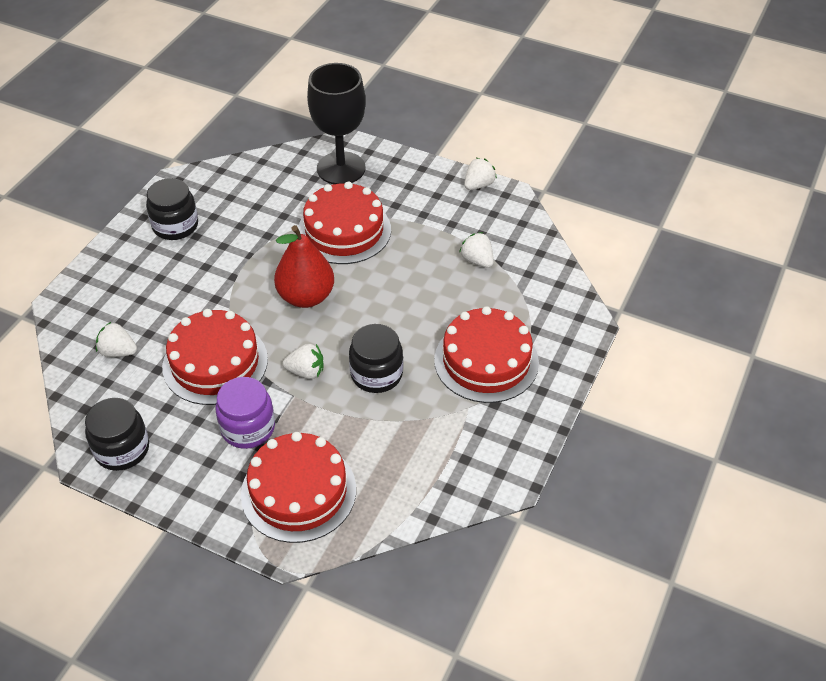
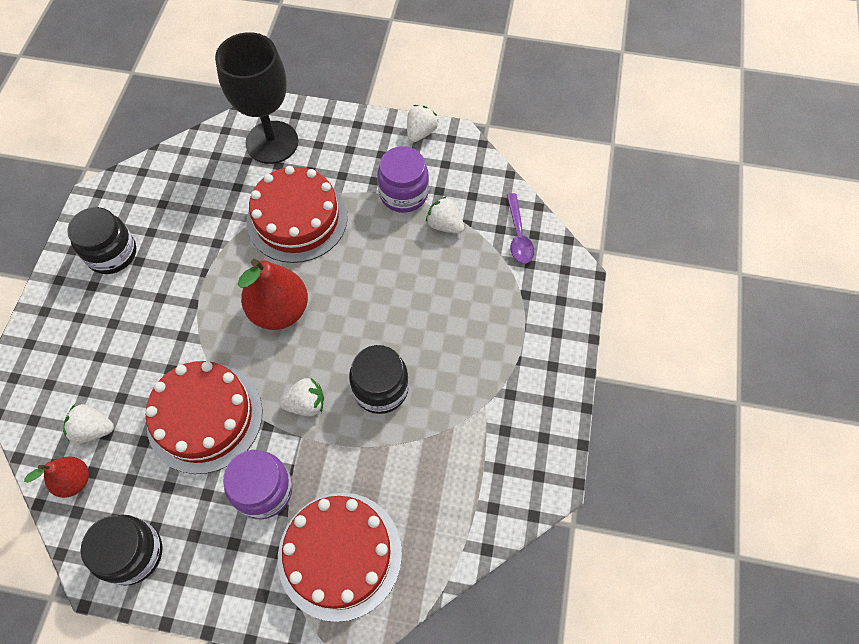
camera: 15 degrees left, 15 degrees up
red cake [434,306,539,403] -> none
none -> red pear [24,456,89,498]
none -> purple jar [377,146,429,213]
none -> purple spoon [507,193,534,264]

